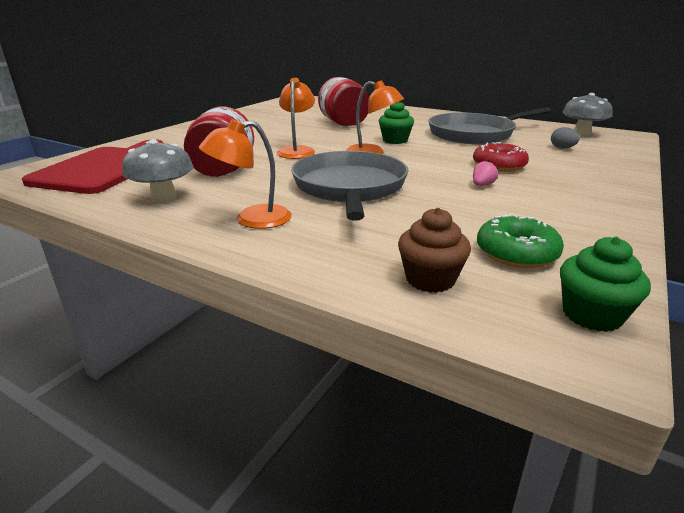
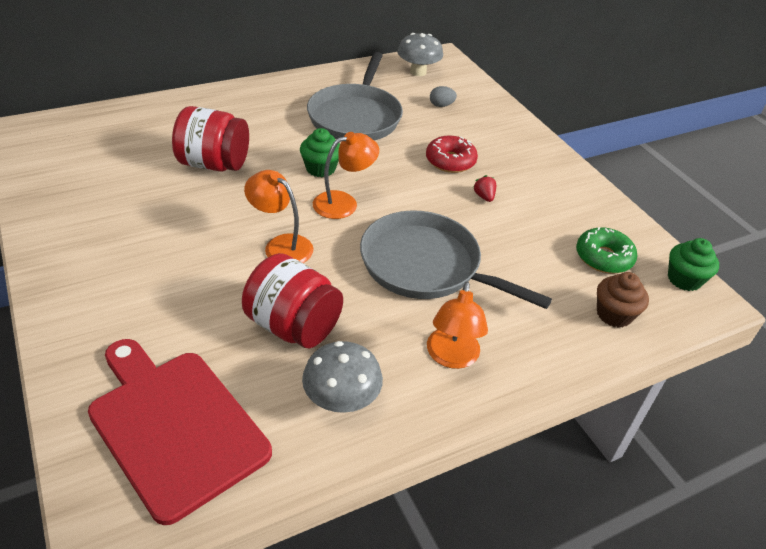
camera: 60 degrees left, 15 degrees up
pink strawberry [473,160,499,186] -> red strawberry [473,175,496,202]

